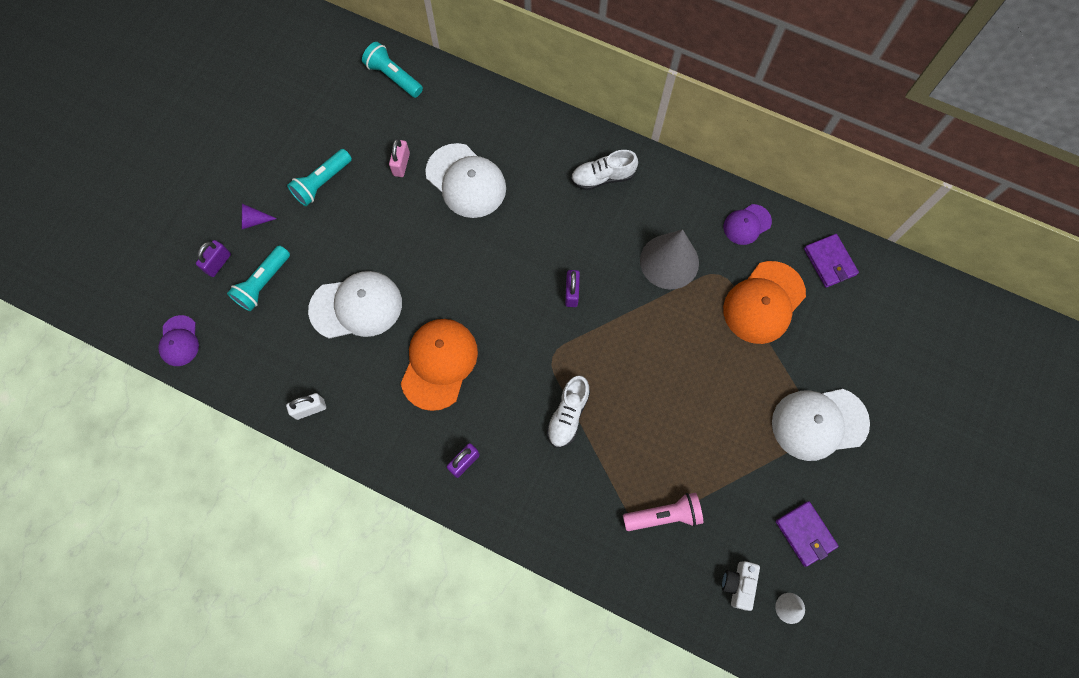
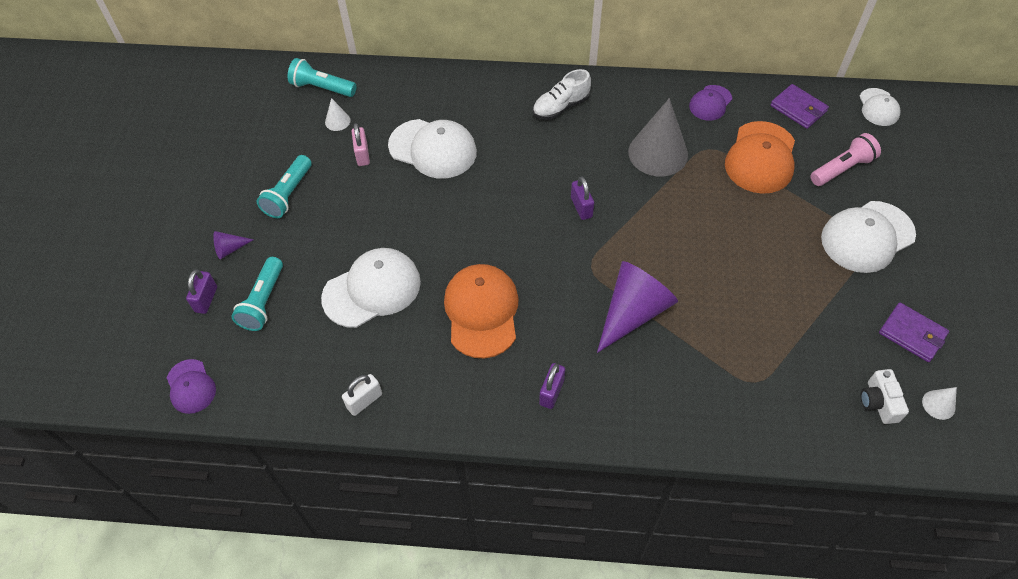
camera: 20 degrees left, 15 degrees down
white shoe [547,375,590,448] -> purple cone [597,261,678,353]
pink flashlight [623,493,703,531] -> pink flashlight moved to [810,133,881,186]
none -> white cone [325,98,351,131]
none -> white cap [860,88,901,126]

